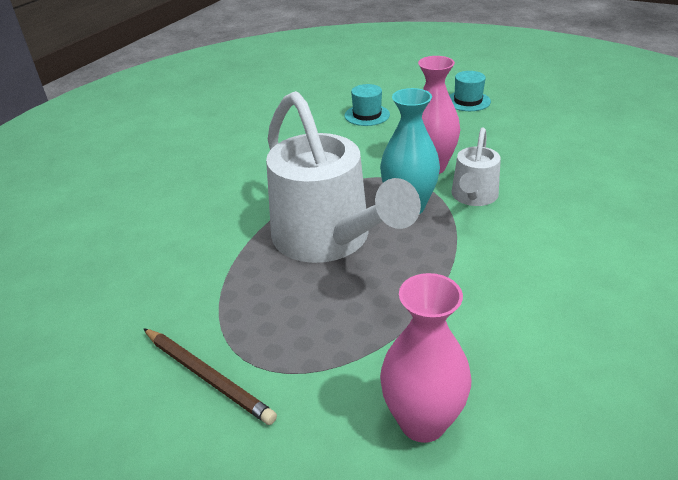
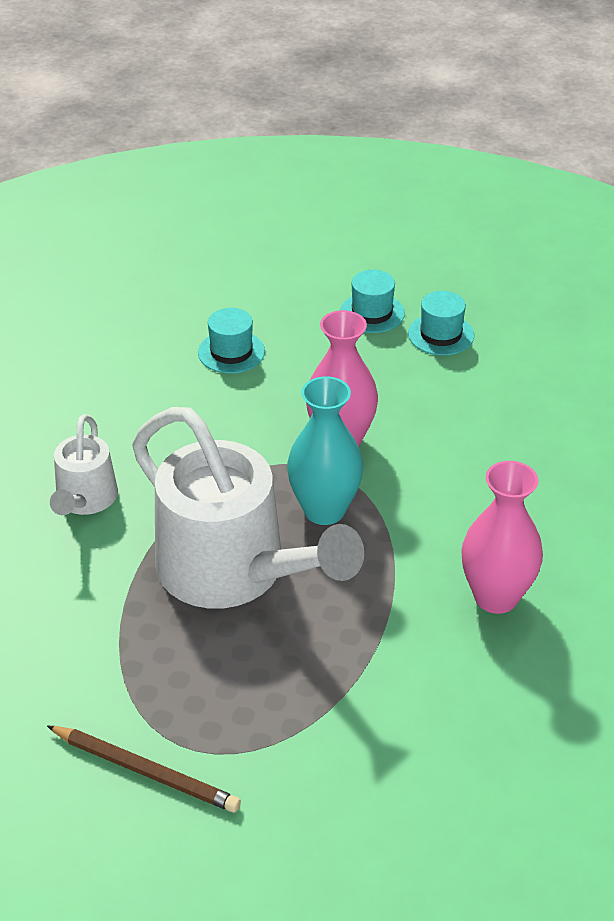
camera: 15 degrees left, 5 degrees up
pink vase [380,273,471,443] -> pink vase moved to [461,461,543,614]
white watering can [451,127,501,206] -> white watering can moved to [50,414,118,515]
none -> turquoise hat [408,291,474,356]

